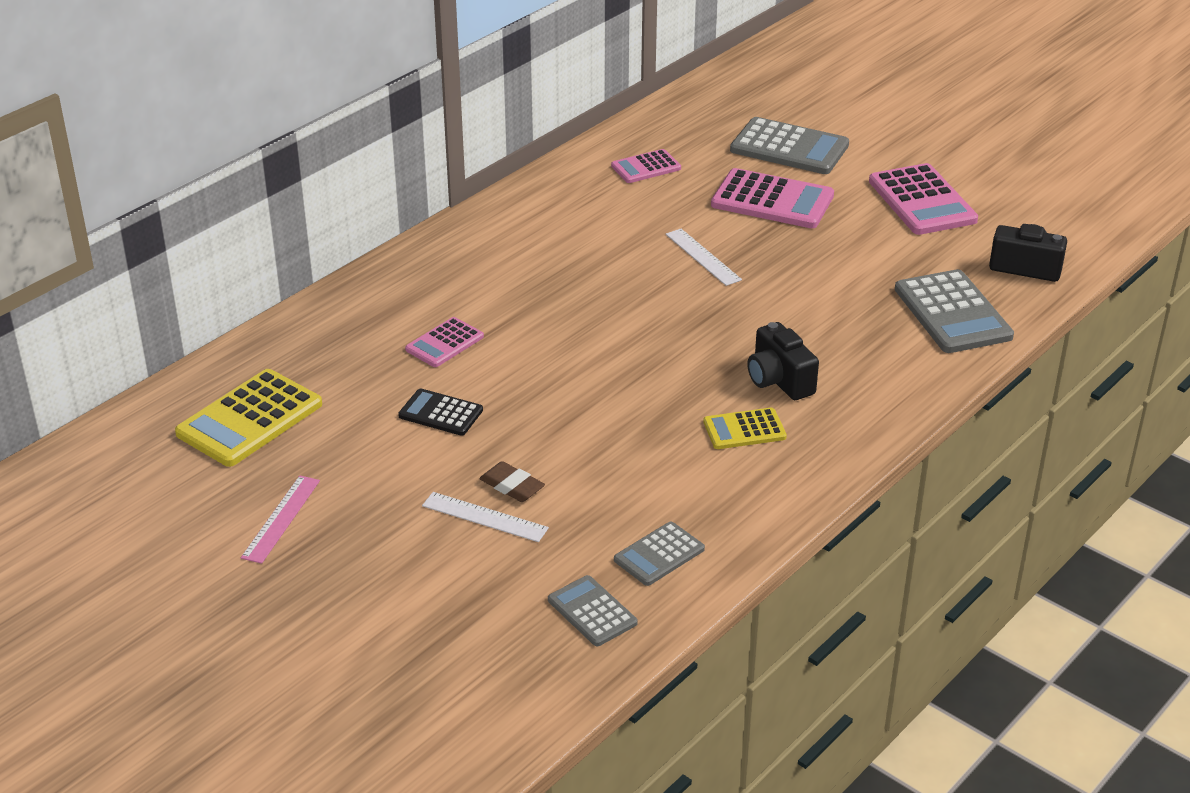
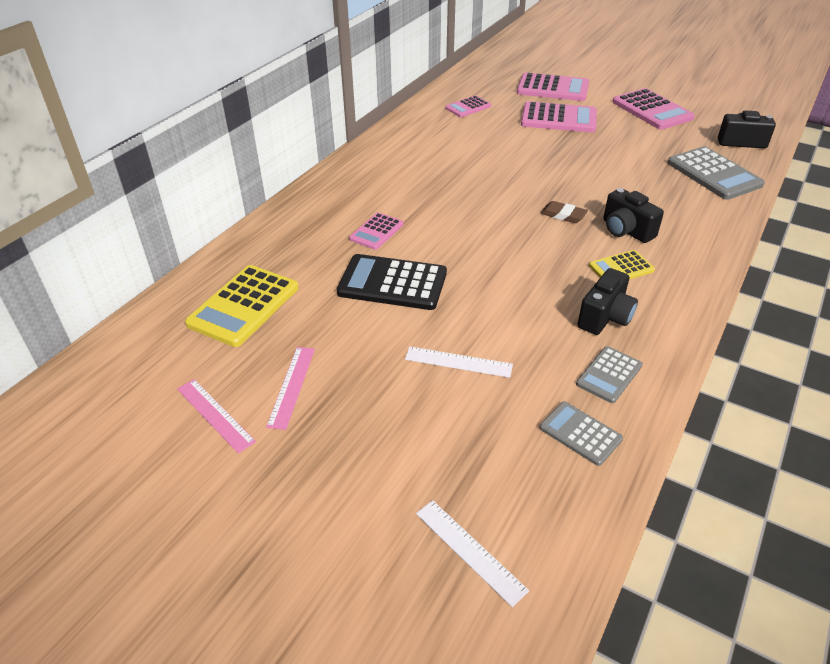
camera: 10 degrees left, 5 degrees up
black calculator [398,388,483,436] -> black calculator [337,254,447,310], size x1.74
brown eraser [479,461,545,502] -> brown eraser moved to [540,201,588,223]
white ruler [666,229,742,286] -> white ruler moved to [416,500,529,607]
grey calculator [730,117,849,174] -> pink calculator [517,72,589,101]
none -> pink ruler [177,379,256,453]
none -> black camera [577,268,638,335]

